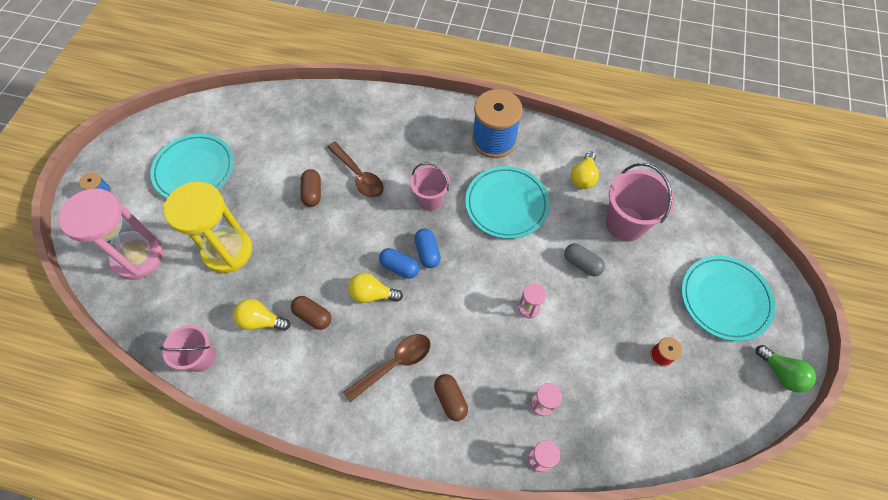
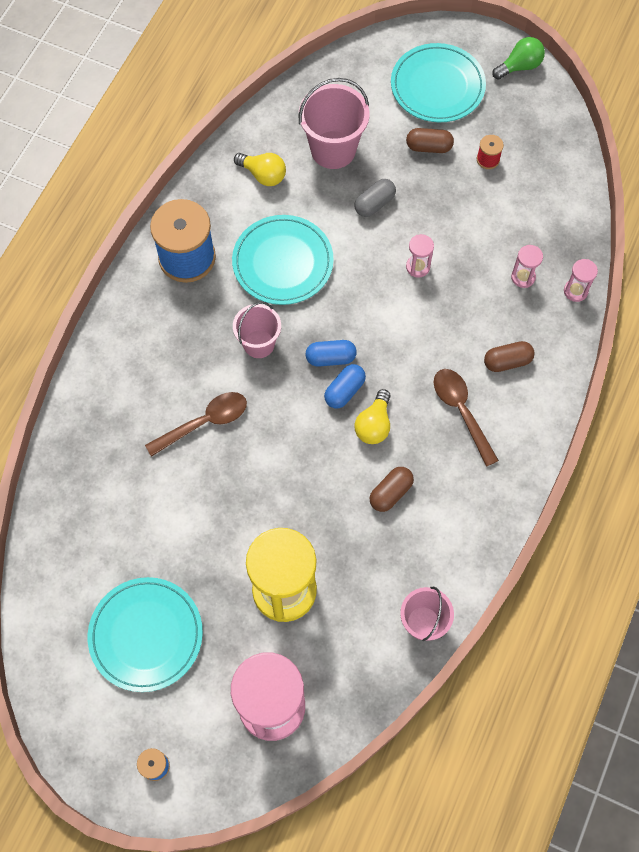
camera: 80 degrees left, 5 degrees up
yellow light bulb [233,299,290,331] -> none
brown capsule [300,169,321,207] -> brown capsule moved to [406,128,454,153]

